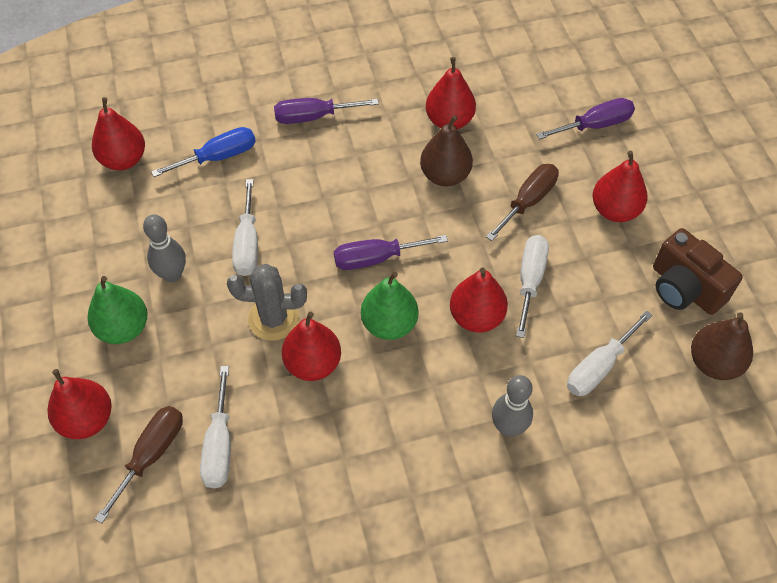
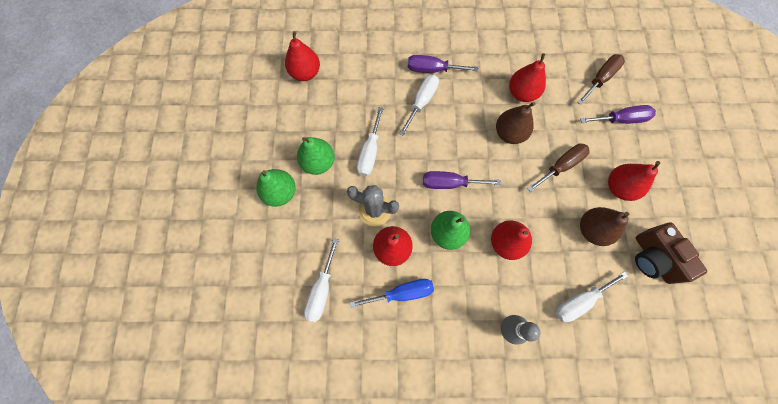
camera: 15 degrees right, 15 degrees up
red pear [48,369,112,439] -> none
brown screwdriver [95,406,183,523] -> brown screwdriver moved to [577,54,625,105]
grey bowling pin [143,214,186,282] -> green pear [297,137,334,175]
blue screwdriver [151,127,256,177] -> blue screwdriver moved to [350,279,434,308]
white screwdriver [516,235,549,338] -> white screwdriver moved to [399,74,439,136]
brown pear [691,312,753,380] -> brown pear moved to [580,207,629,246]

